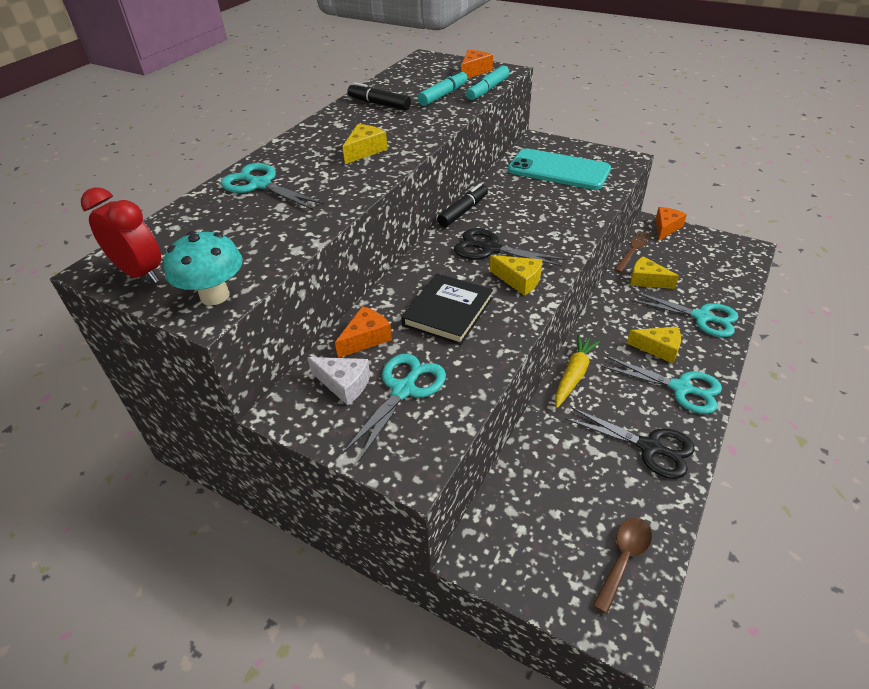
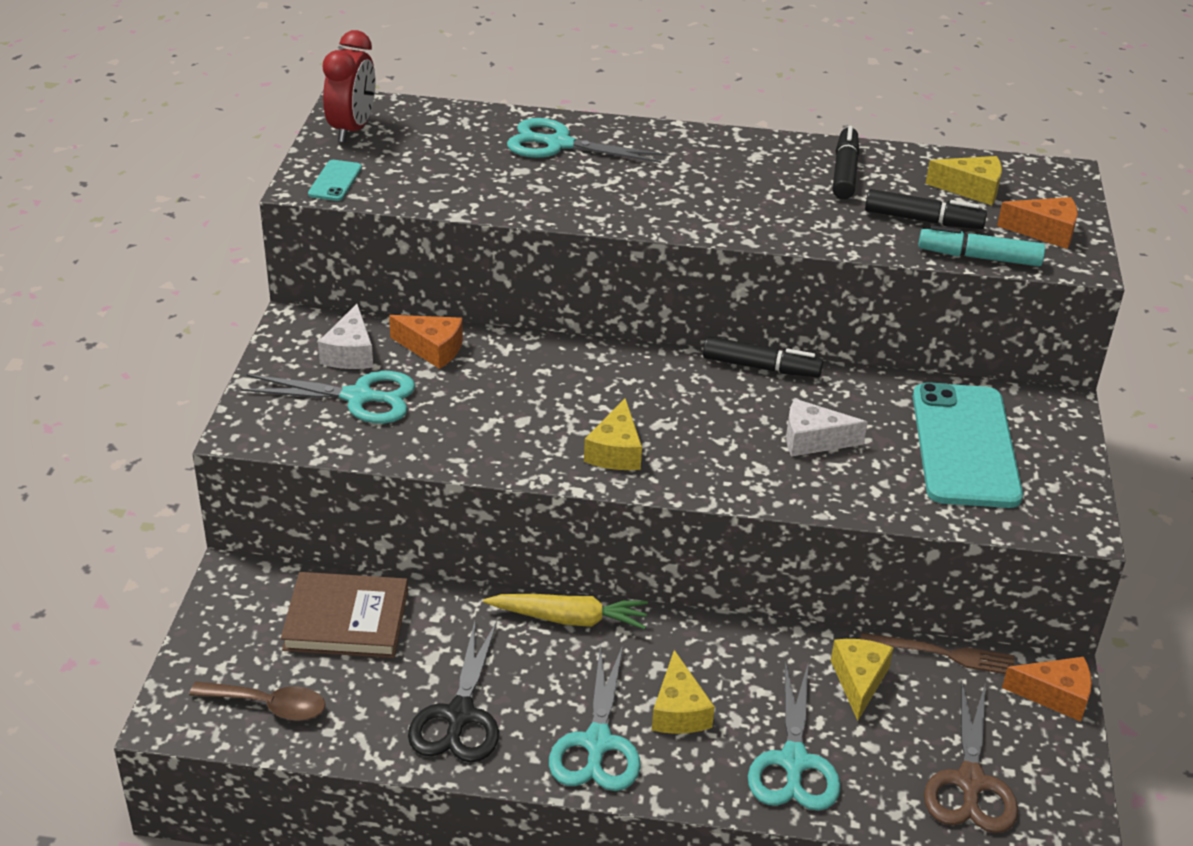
camera: 65 degrees right, 5 degrees down
turquoise mushroom [164,231,243,305] -> turquoise phone [308,160,362,201]
turquoise scissors [221,163,325,210] -> turquoise scissors turned 90 degrees counterclockwise [507,118,666,163]
yellow cheese [342,124,388,164] -> yellow cheese moved to [925,156,1002,205]
black book [401,273,493,345] -> none
turquoise marker [418,70,468,106] -> black marker [865,189,987,229]
black scissors [454,228,566,267] -> none
none -> brown book [281,572,408,658]
none -> white cheese [786,399,868,457]
none -> brown scissors [924,681,1018,833]

